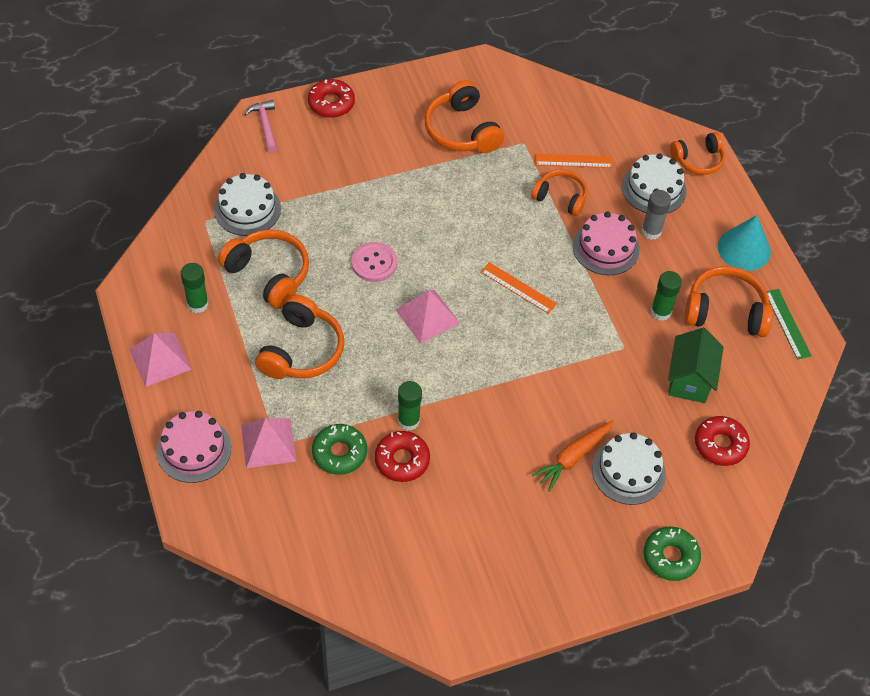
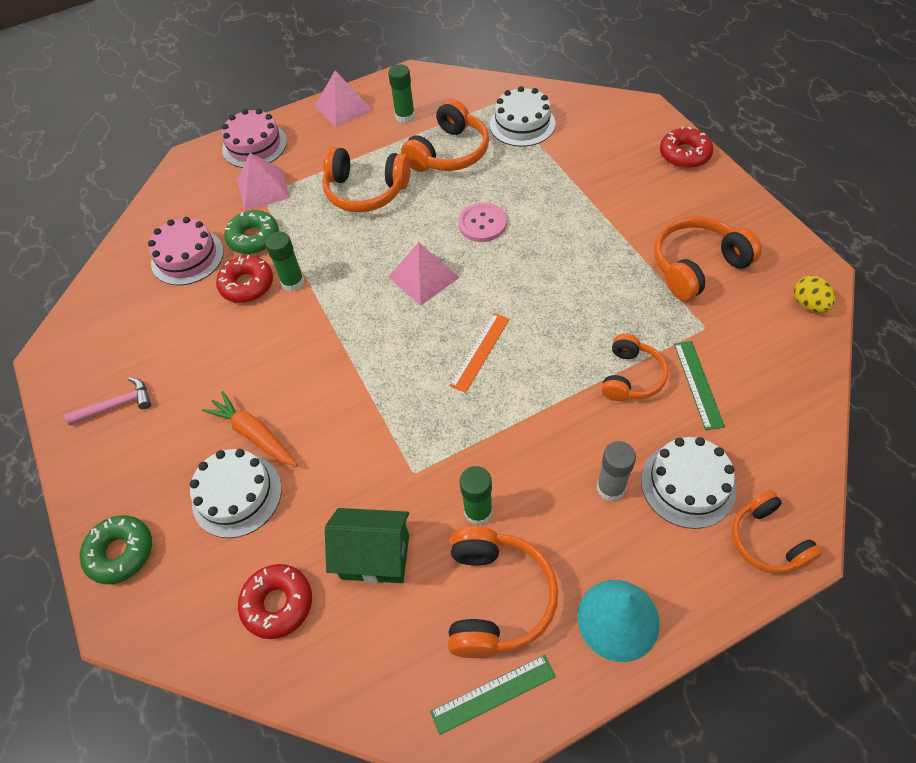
camera: 90 degrees right, 0 degrees up
pink hammer [245,100,277,152] -> pink hammer moved to [64,377,151,426]
orange ruler [535,154,613,168] -> green ruler [674,341,725,430]
pink cake [573,211,640,275] -> pink cake moved to [148,217,224,285]
none -> yellow egg [794,275,835,312]

